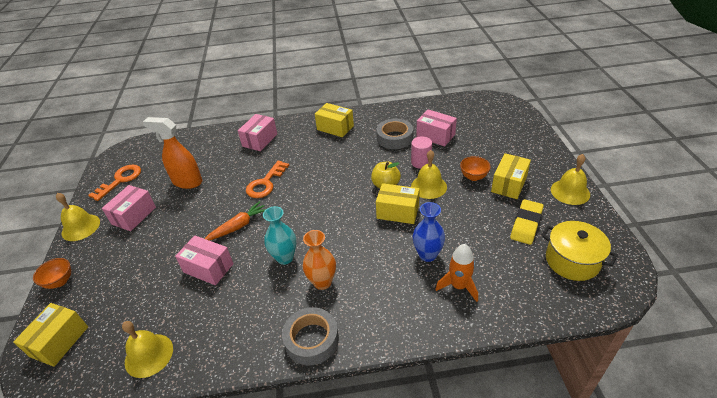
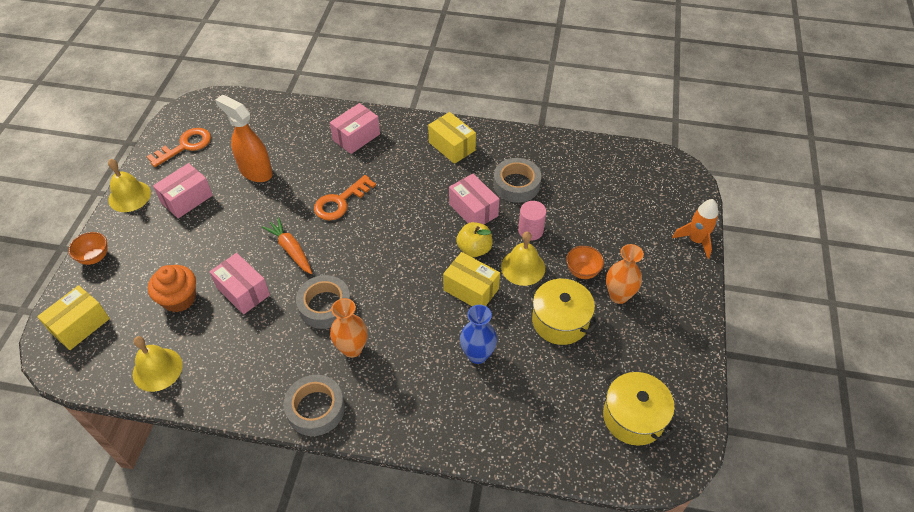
camera: 15 degrees right, 10 degrees up
orange carrot [205,201,266,241] -> orange carrot turned 105 degrees counterclockwise [262,217,312,274]
turquoise vase [263,206,296,265] -> grey tape [296,275,351,329]
pink box [416,109,457,147] -> pink box moved to [449,174,499,224]
orange rocket [435,244,478,302] -> orange rocket moved to [672,199,718,259]
yellow box [491,153,531,199] -> orange vase [606,244,644,304]
yellow eraser [510,199,544,245] -> none
yellow bell [551,154,590,205] -> none
none -> orange cupcake [148,265,196,312]
none -> yellow pot [528,279,600,345]

